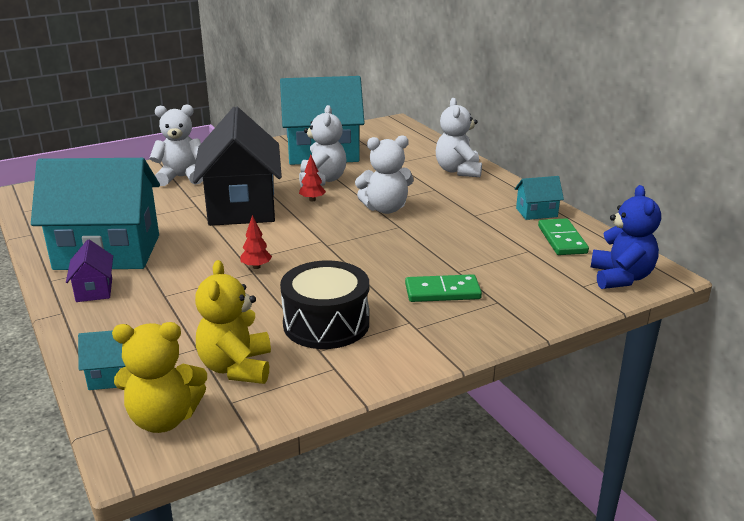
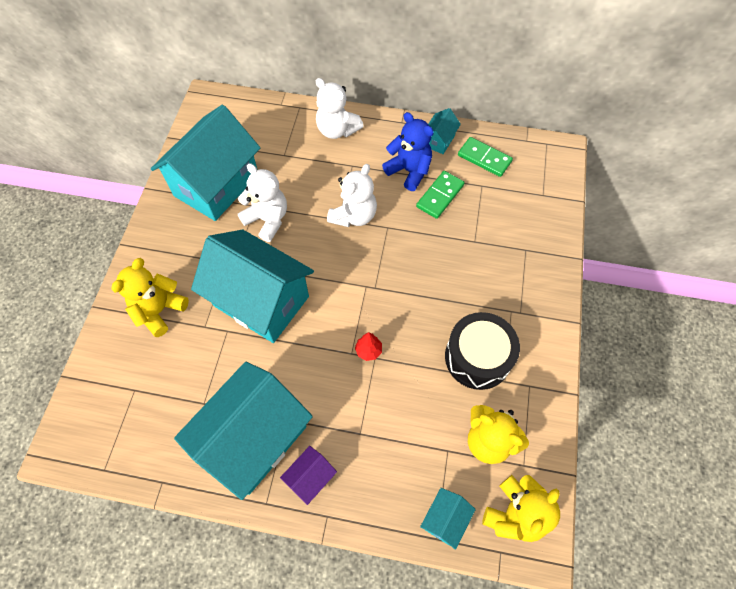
camera: 50 degrees left, 35 degrees up
purple house [66,240,113,302] -> purple house turned 75 degrees counterclockwise [280,446,337,505]
white teddy bear [150,104,203,186] -> yellow teddy bear [111,258,189,337]
black house [193,107,282,226] -> turquoise house [191,229,314,343]
red tree [299,154,326,201] -> none
green domino [405,274,482,302] -> green domino moved to [416,171,465,219]
blue teddy bear [591,185,661,289] -> blue teddy bear moved to [382,112,434,191]

